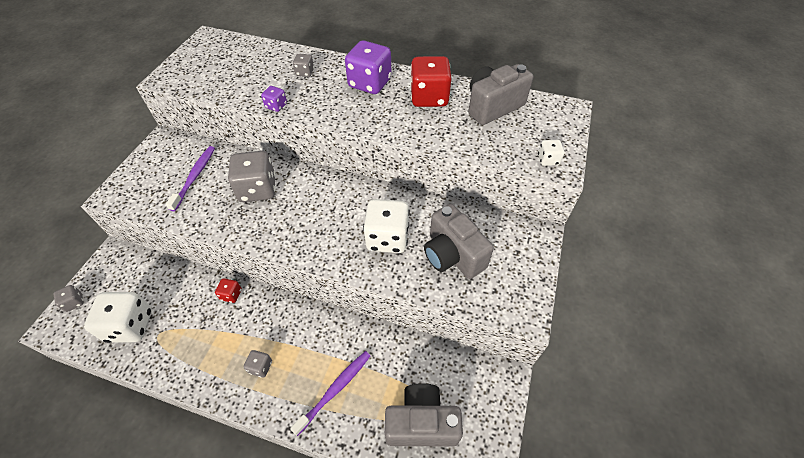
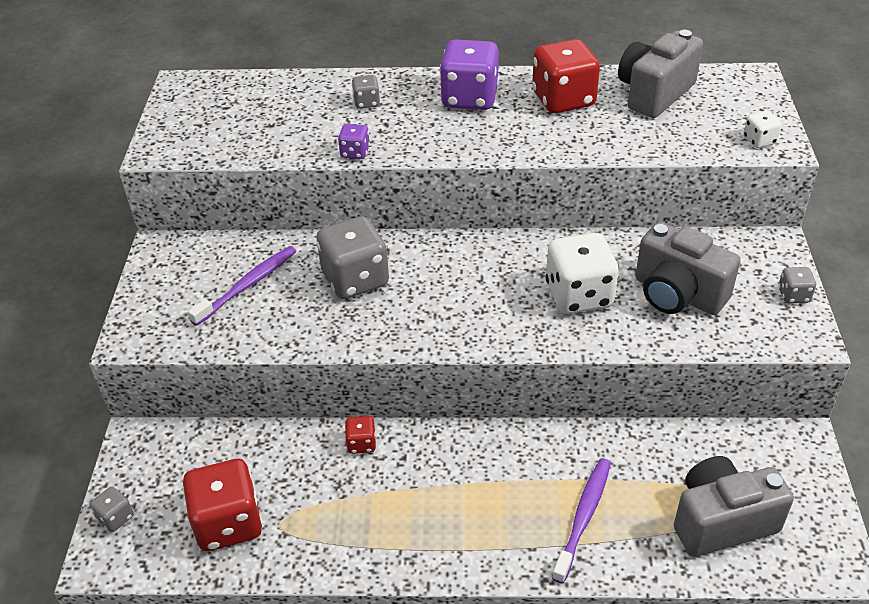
camera: 15 degrees left, 10 degrees down
white dice [84,292,152,343] -> red dice [182,459,262,551]
purple toothbrush [166,146,215,211] -> purple toothbrush turned 45 degrees clockwise [188,246,297,326]
grey dice [244,350,272,377] -> grey dice moved to [778,267,816,304]

